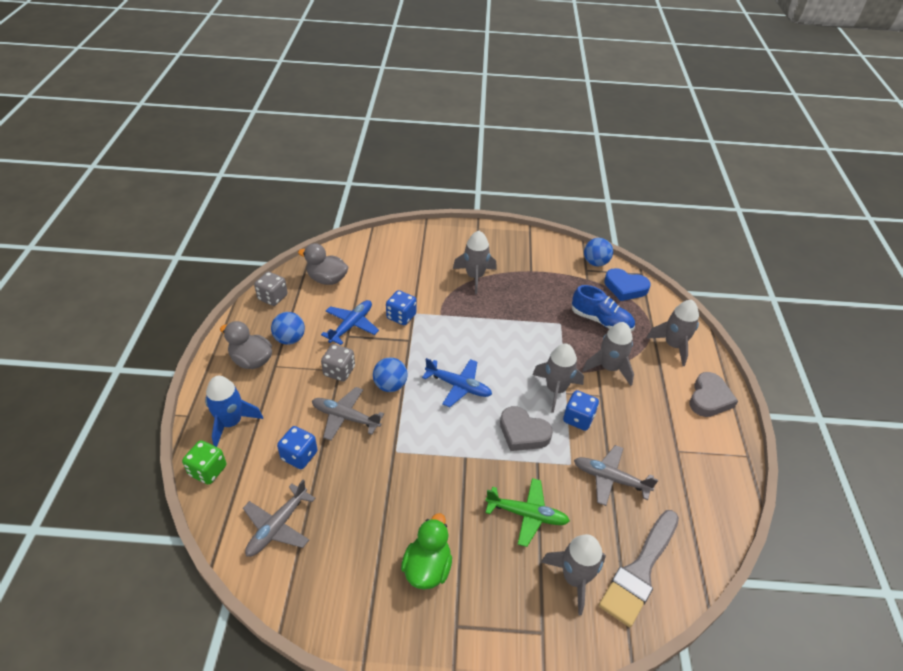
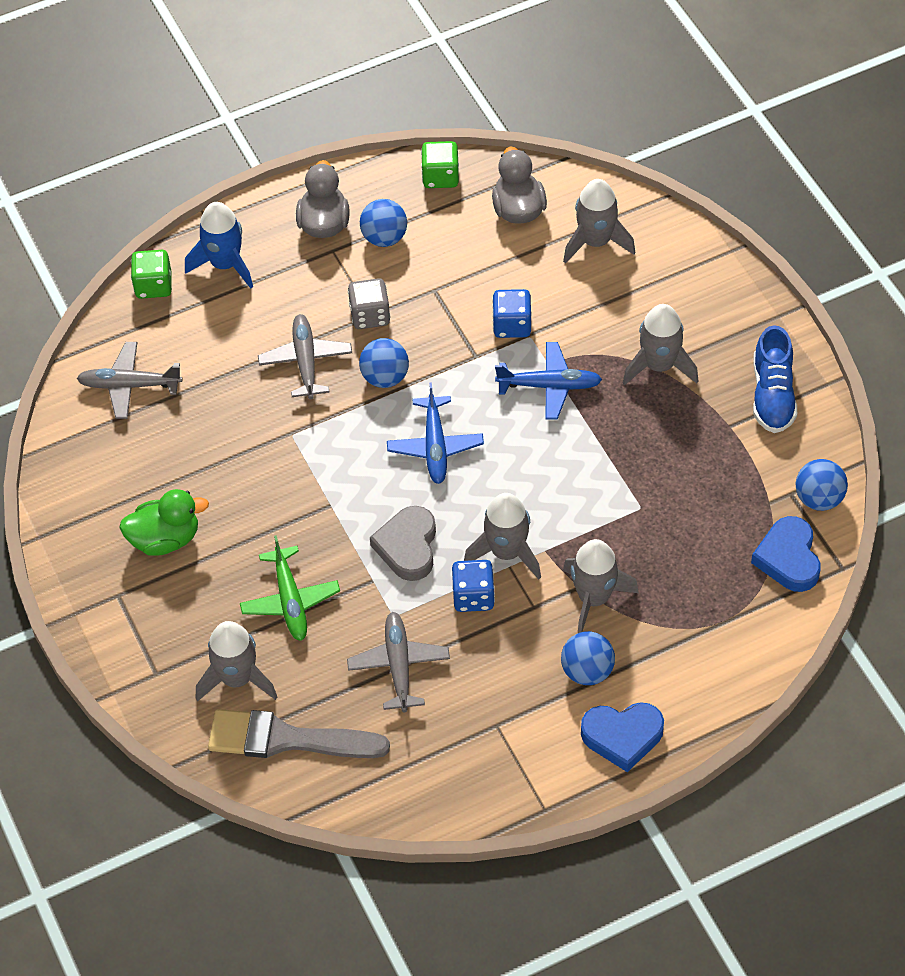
camera: 65 degrees right, 10 degrees up
grey dice [254,272,288,306] -> green dice [421,141,459,188]
blue dice [277,426,317,469] -> none
blue plane [321,300,379,345] -> blue plane moved to [495,342,602,420]
blue shoe [572,285,635,332] -> blue shoe moved to [753,325,797,433]
grey rocket [646,300,699,366] -> grey rocket moved to [563,179,635,264]
grey heart [689,372,738,417] -> blue heart [581,702,664,772]
none -> blue ball [561,631,615,685]

